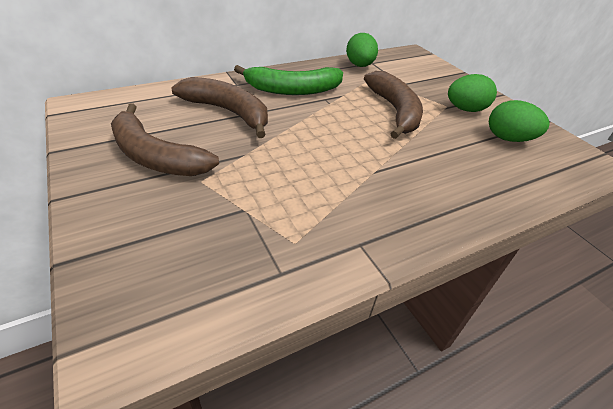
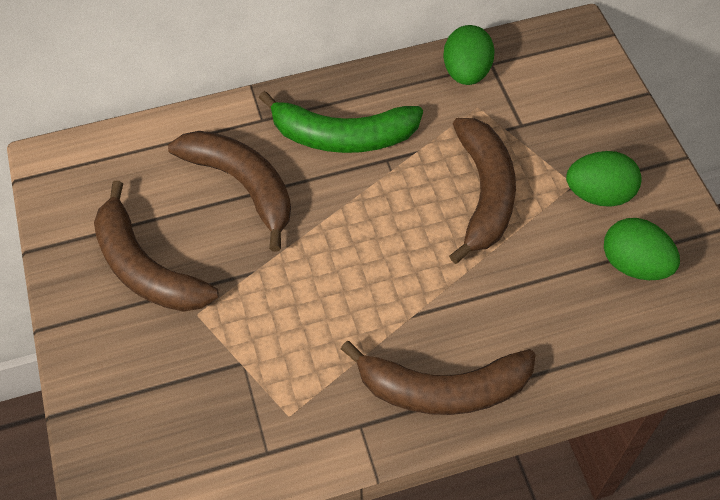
camera: 15 degrees right, 15 degrees up
none -> brown banana [341,341,536,415]

